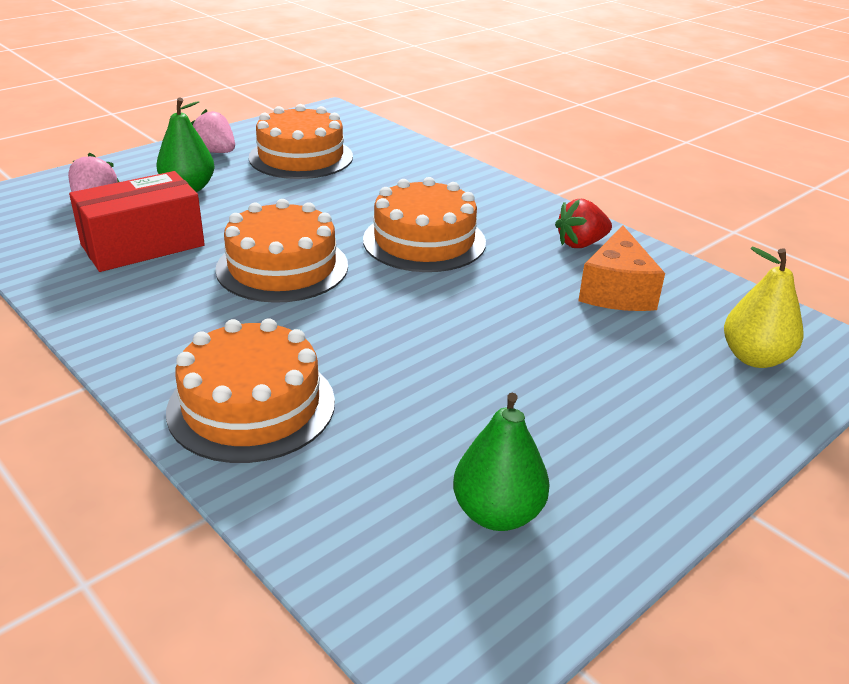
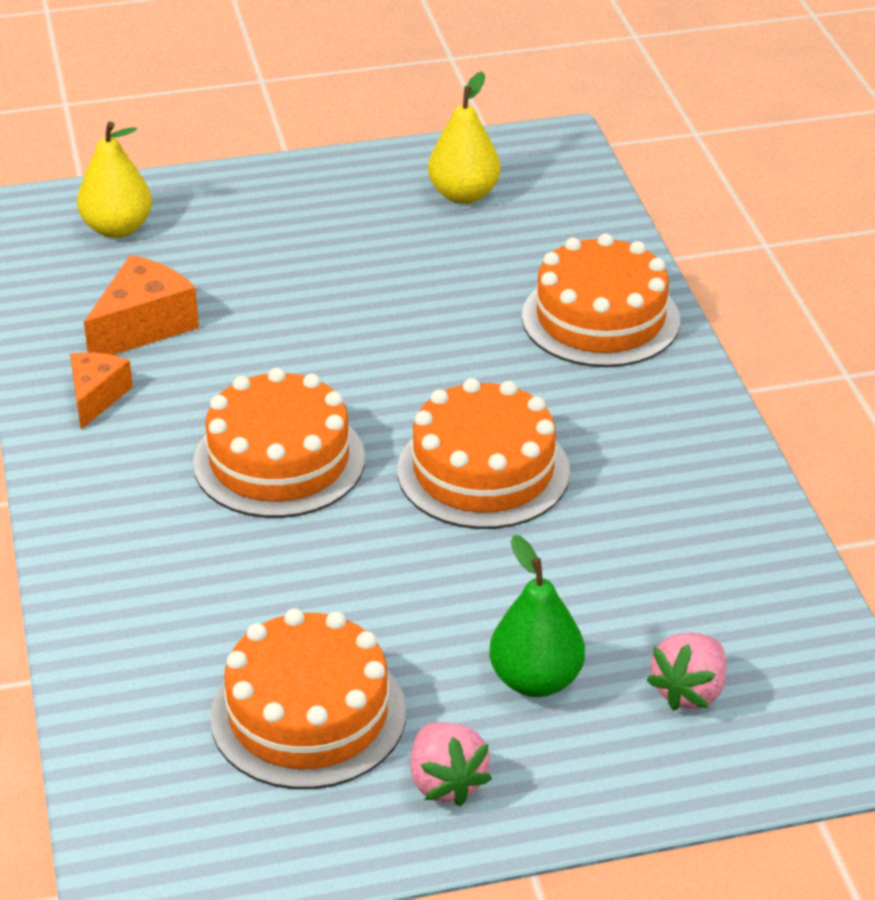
camera: 150 degrees left, 5 degrees up
red box [69,171,205,272] -> none
green pear [453,393,550,531] -> yellow pear [428,72,501,204]
red strawberry [555,199,612,248] -> orange cheese [70,352,133,429]

